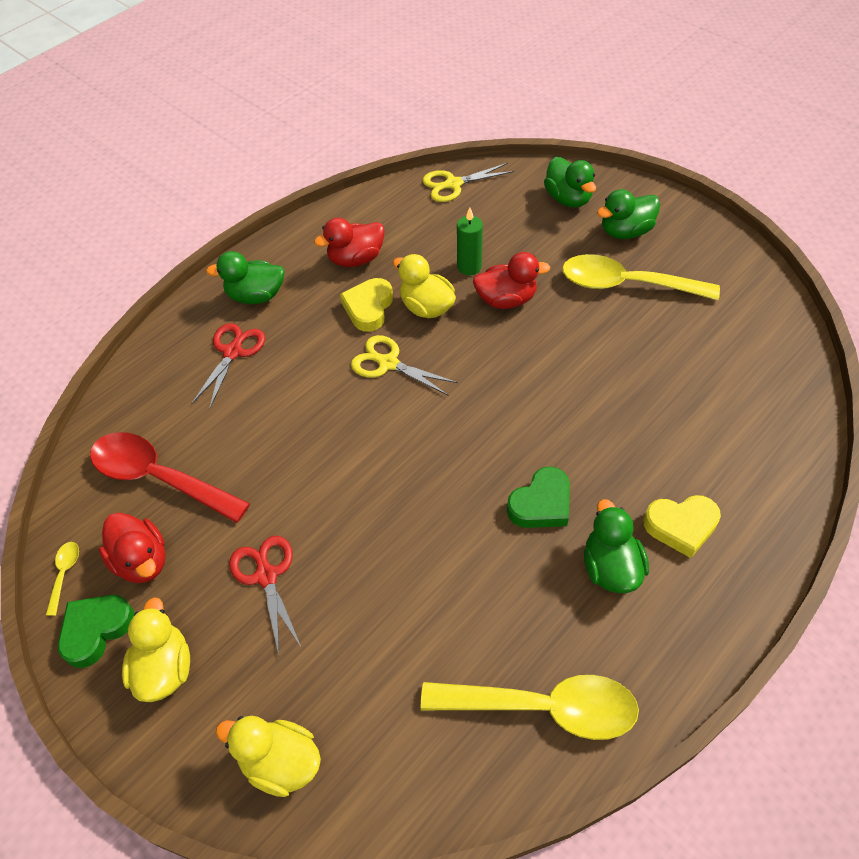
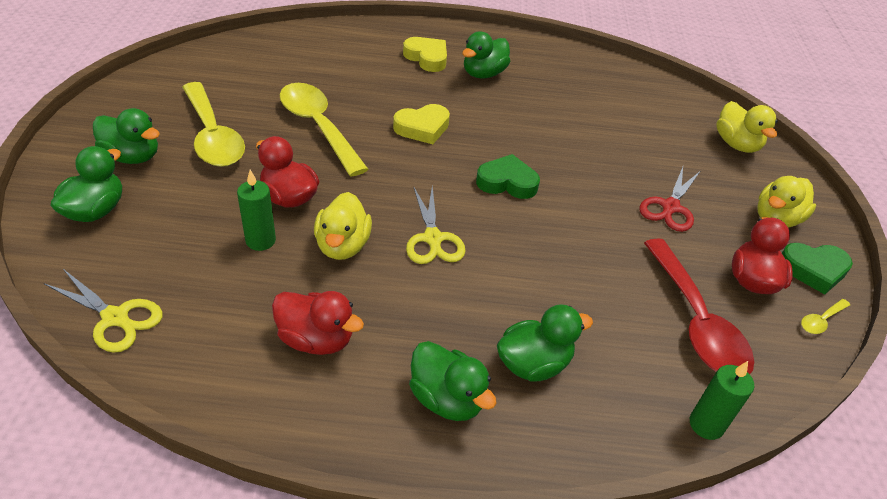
camera: 135 degrees left, 10 degrees down
red scissors [191,323,265,410] -> green duck [497,304,593,381]
yellow heart [340,278,393,332] -> yellow heart moved to [393,104,450,144]
yellow spoon [421,675,639,740] -> yellow spoon moved to [280,83,369,177]
green heart [507,466,570,528] -> green heart moved to [476,154,540,199]
none -> green candle [690,361,754,440]

